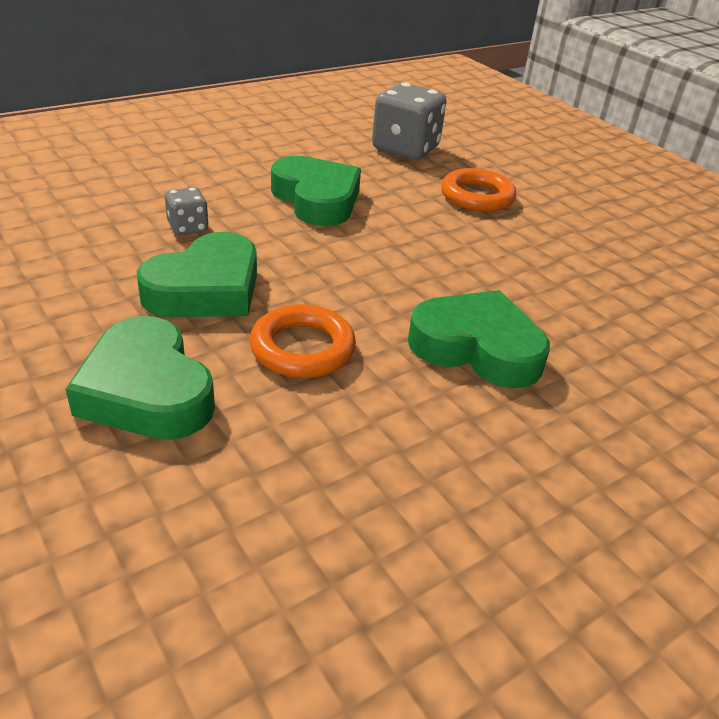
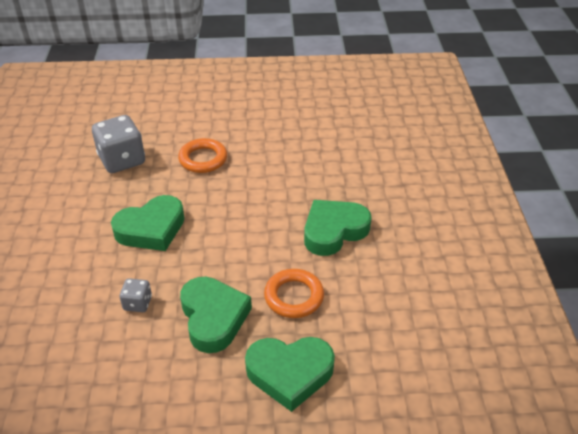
camera: 55 degrees left, 5 degrees up
green heart [271,156,361,226] -> green heart turned 150 degrees clockwise [111,195,184,251]

